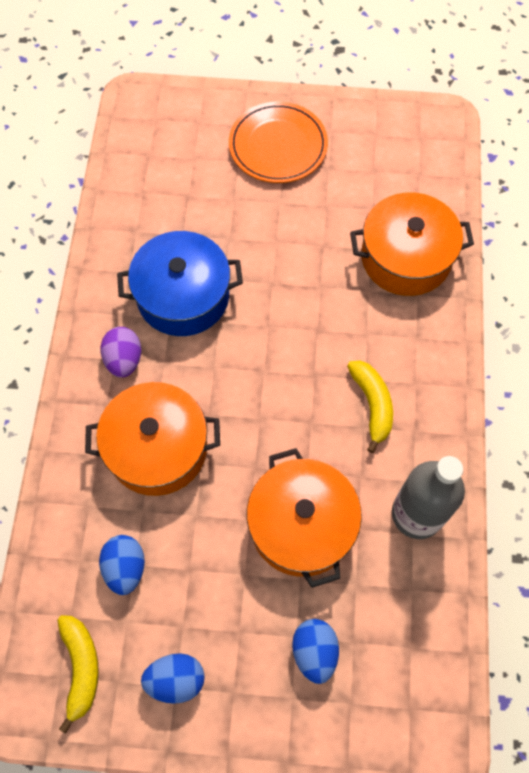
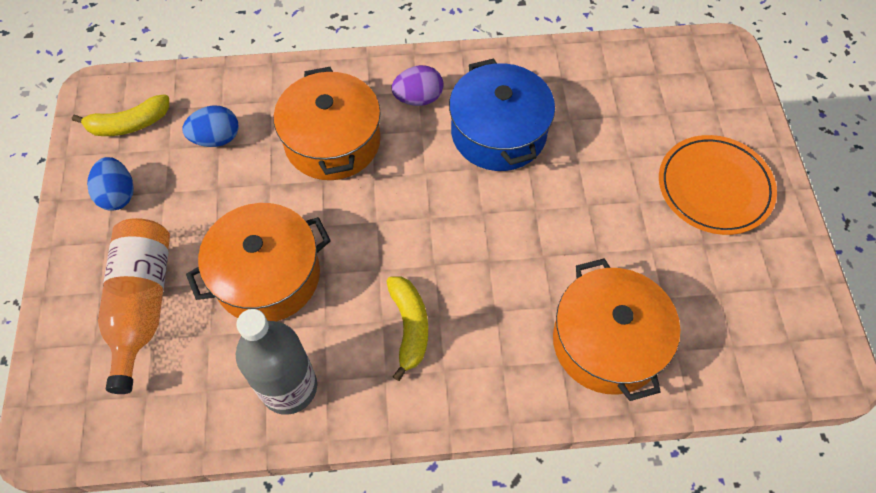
camera: 80 degrees right, 5 degrees down
blue egg [292,619,339,684] -> orange bottle [98,218,170,394]
yellow banana [347,361,393,453] -> yellow banana turned 75 degrees counterclockwise [386,276,428,381]

